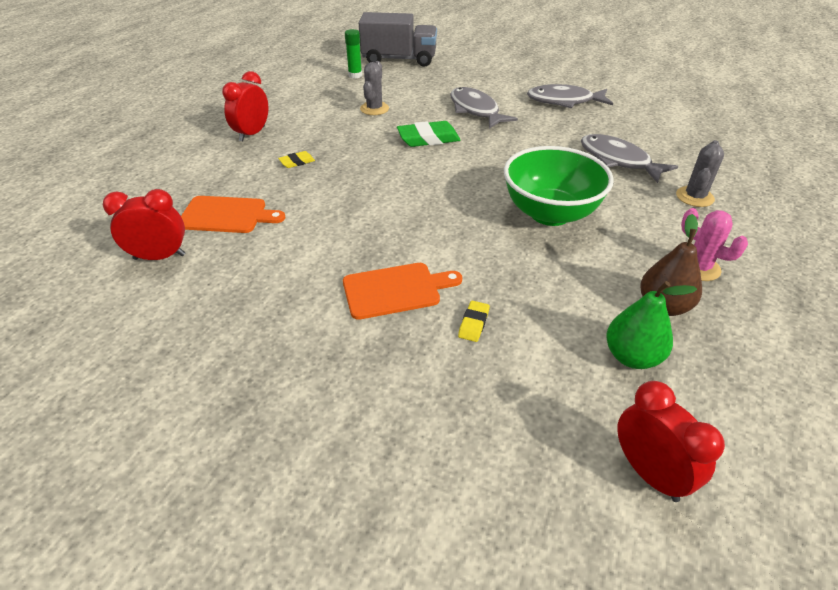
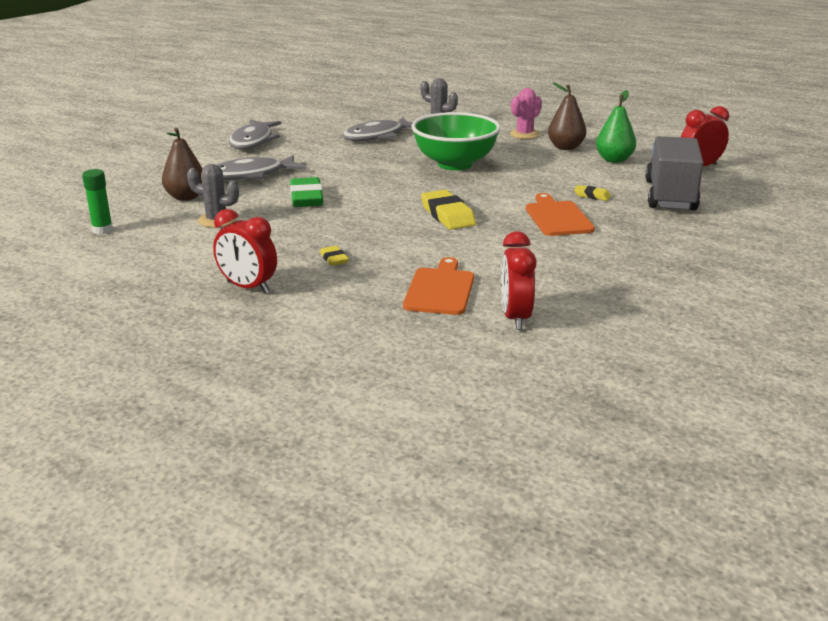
camera: 85 degrees left, 15 degrees down
grey truck [359,12,437,66] -> grey truck moved to [645,136,703,211]
none -> brown pear [162,128,203,201]
none -> yellow eraser [421,190,476,230]

